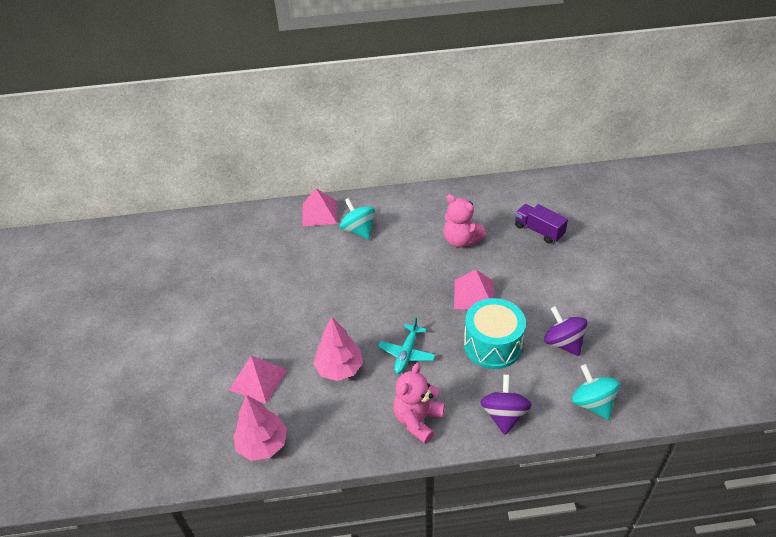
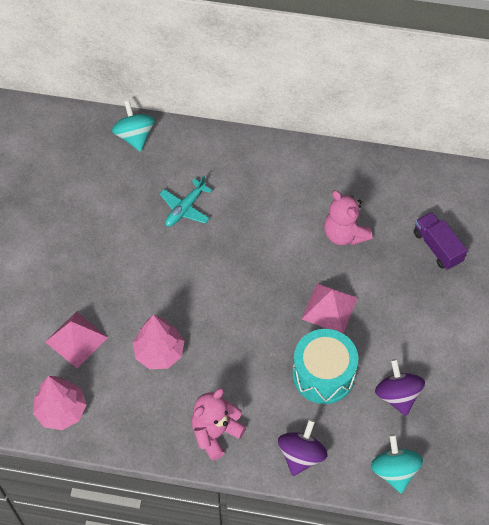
camera: 15 degrees right, 15 degrees up
pink pyramid [302,189,337,226] -> none
turquoise spinning top [340,198,375,239] -> turquoise spinning top moved to [112,100,155,152]
turquoise plane [378,317,435,374] -> turquoise plane moved to [160,176,212,227]

